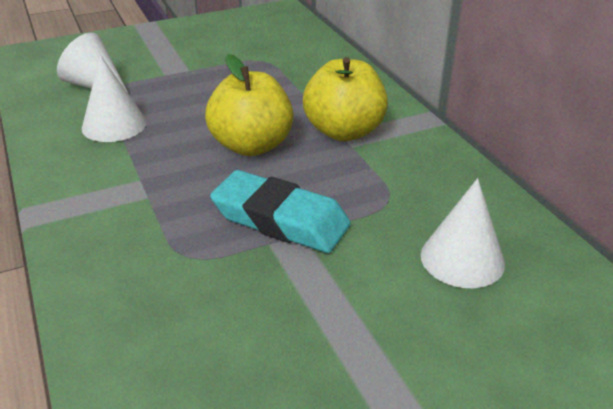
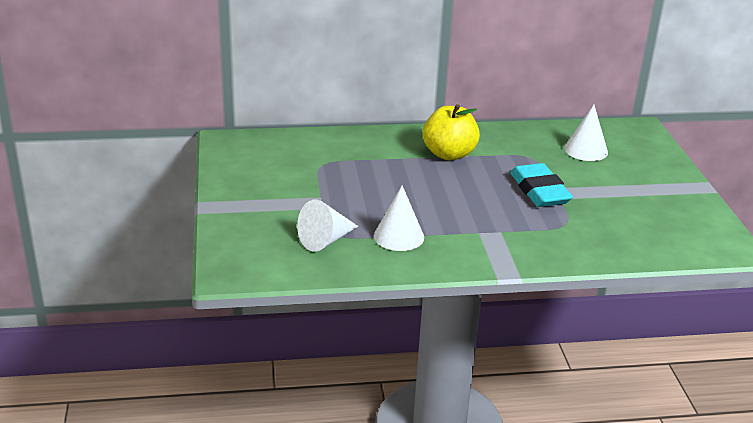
camera: 75 degrees left, 5 degrees down
yellow apple [205,54,294,156] -> none
turquoise eraser [210,170,351,253] -> turquoise eraser turned 60 degrees counterclockwise [510,163,573,207]

